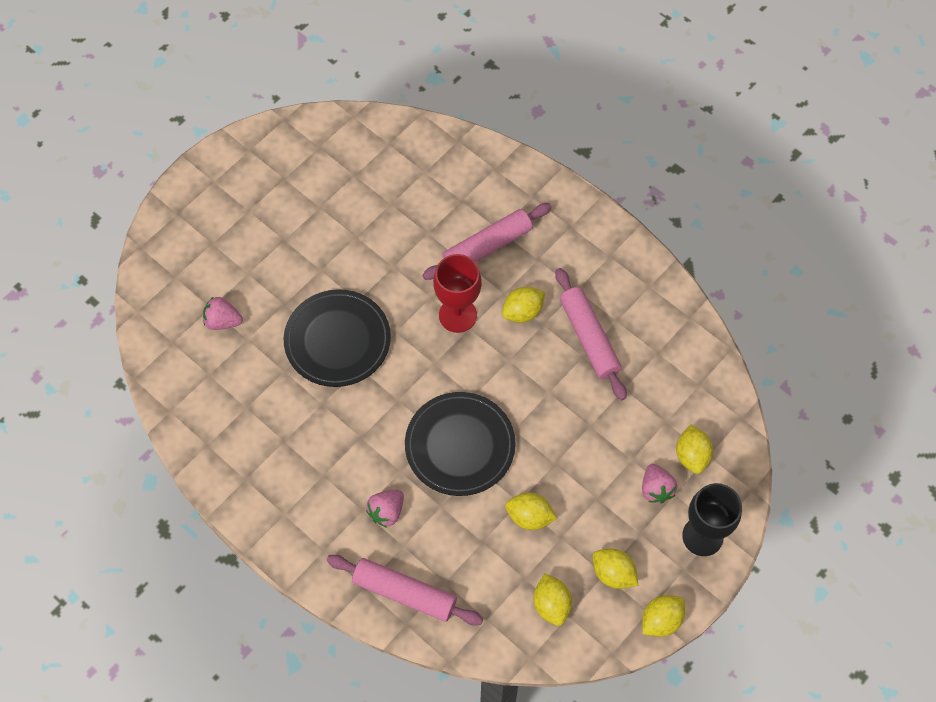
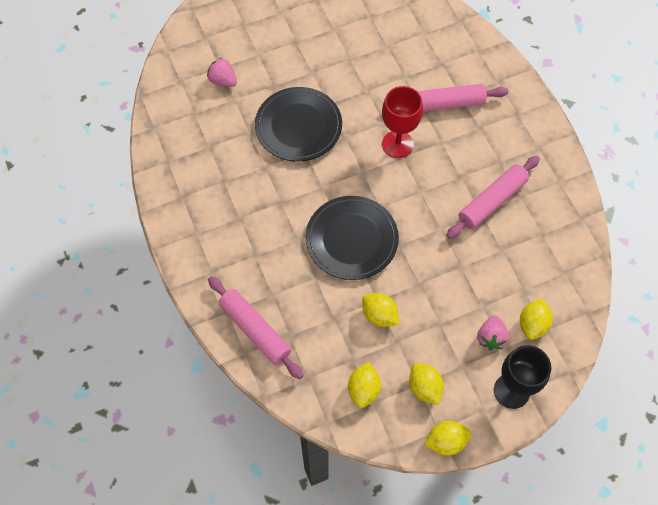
camera: 25 degrees right, 0 degrees up
pink strawberry [366,490,404,528] -> none
yellow lemon [502,287,545,323] -> none
pink rolling pin [555,268,627,400] -> pink rolling pin turned 45 degrees clockwise [446,156,540,239]

